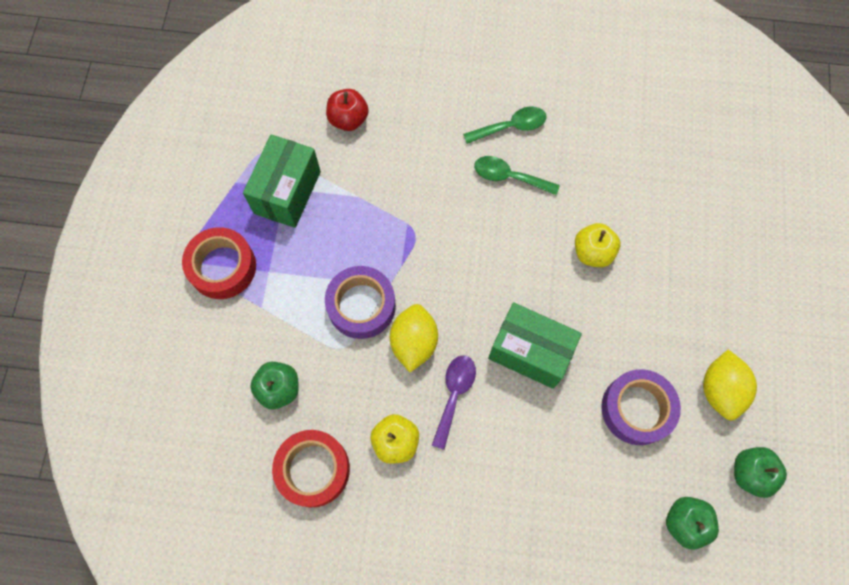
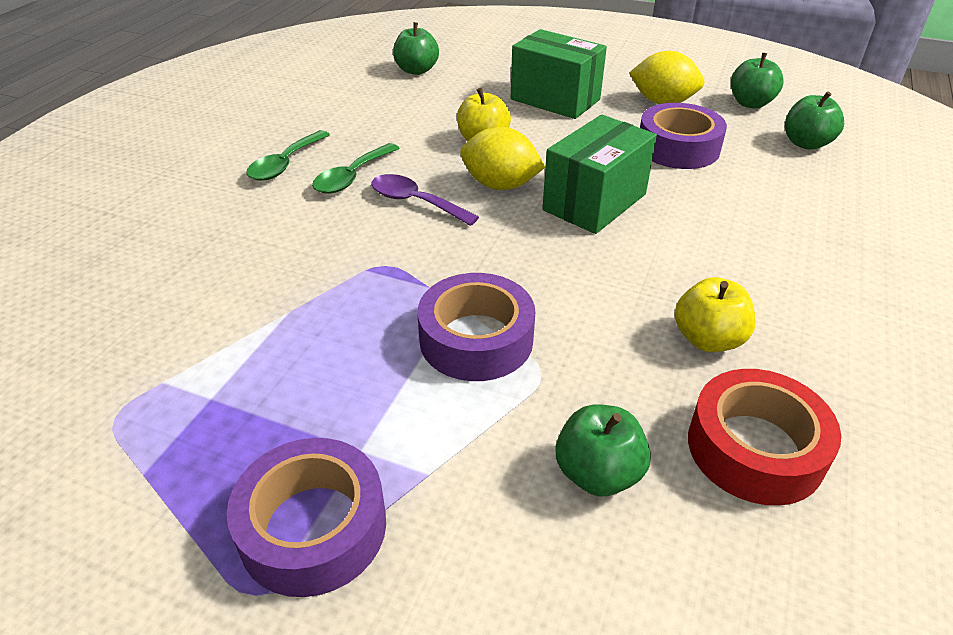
camera: 75 degrees left, 30 degrees down
red tape [182,227,256,299] -> purple tape [227,438,386,597]
green box [243,134,321,228] -> green box moved to [511,29,607,119]
red apple [326,89,369,131] -> none
yellow lemon [390,304,438,372] -> yellow lemon moved to [460,127,545,190]
purple spoon [432,355,476,450] -> purple spoon moved to [371,174,479,226]
green spoon [463,106,547,144] -> green spoon turned 150 degrees counterclockwise [246,130,330,181]
none -> green apple [393,22,439,75]

